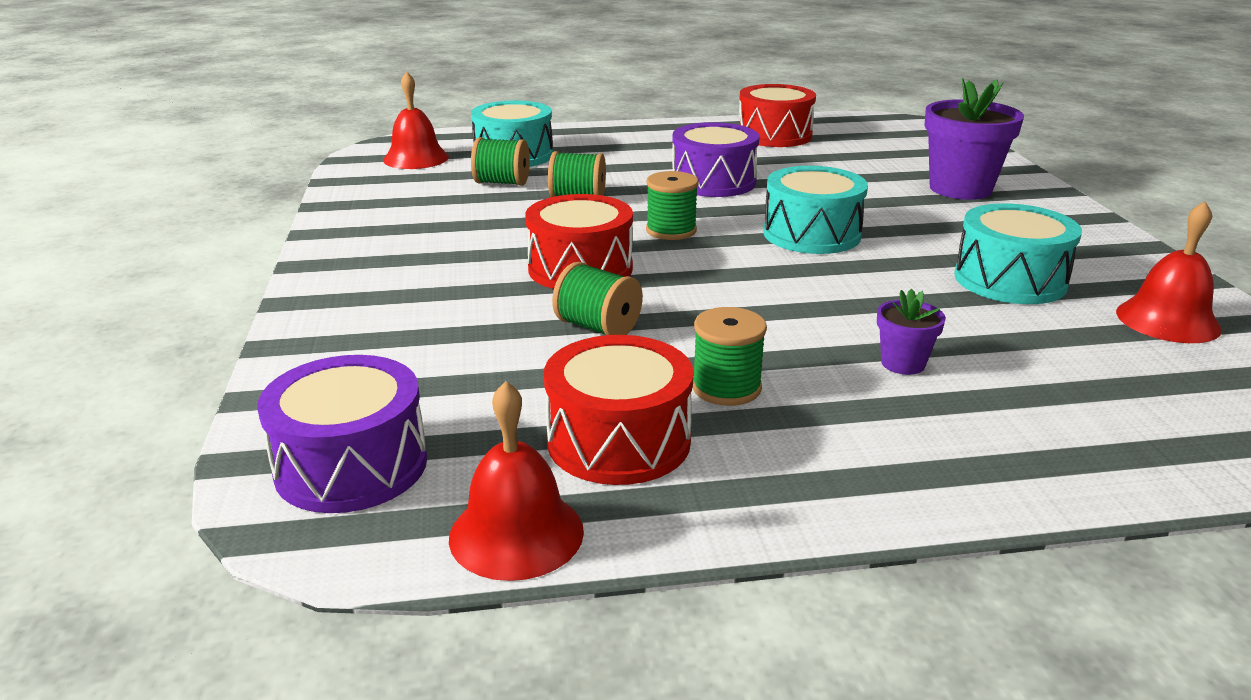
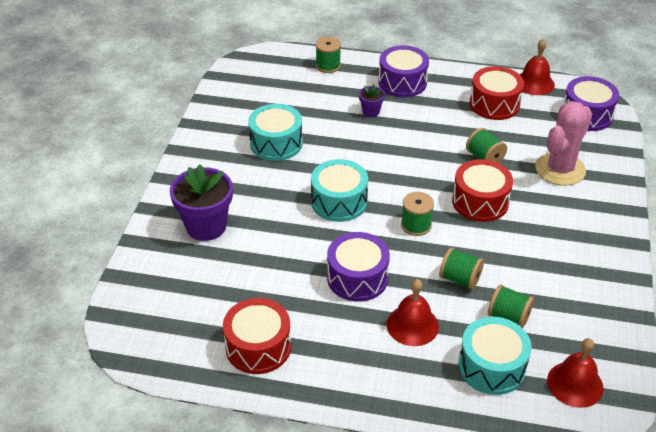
camera: 160 degrees left, 15 degrees up
green spool [692,307,767,406] -> green spool moved to [315,37,341,73]
red bell [1116,201,1222,343] -> red bell moved to [387,279,439,346]
none -> purple drum [378,45,429,97]
none -> pink cactus [535,101,592,186]

